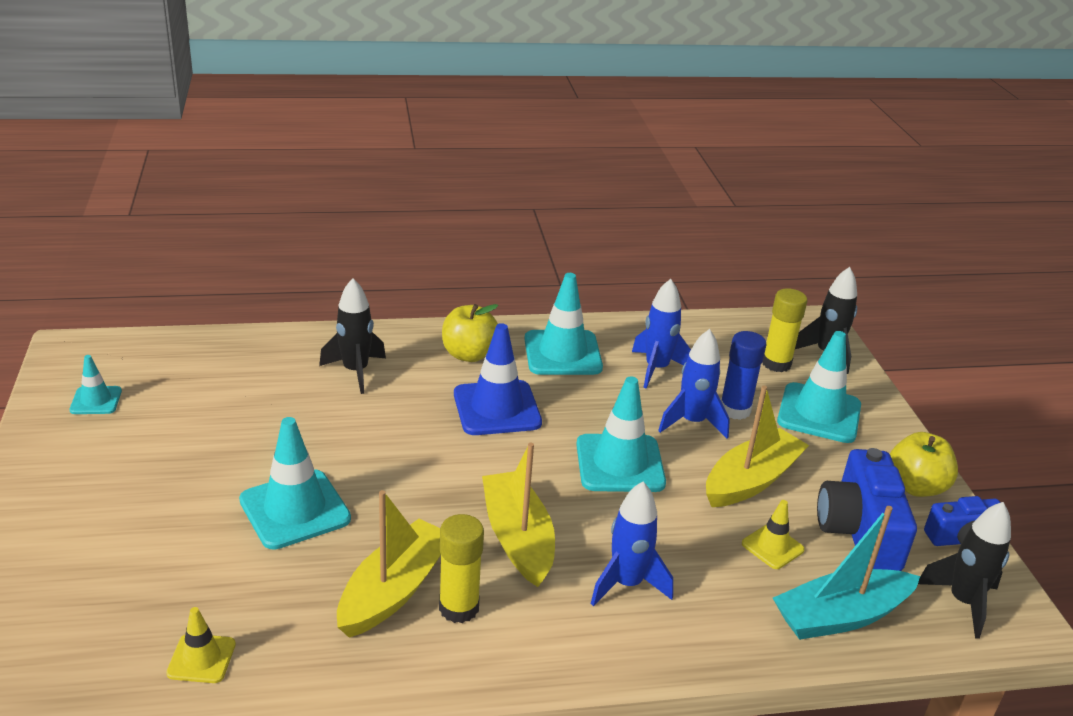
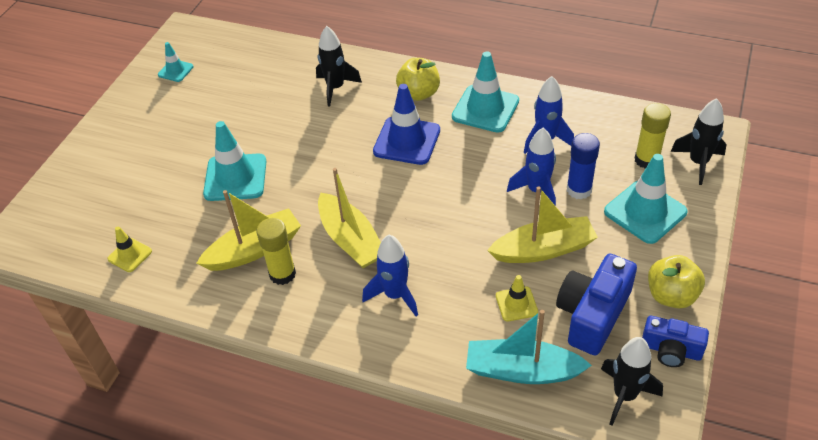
camera: 35 degrees right, 15 degrees up
yellow boat [482,443,555,587] -> yellow boat turned 135 degrees clockwise [318,168,381,268]
turquoise traffic cone [576,376,666,492] -> none

